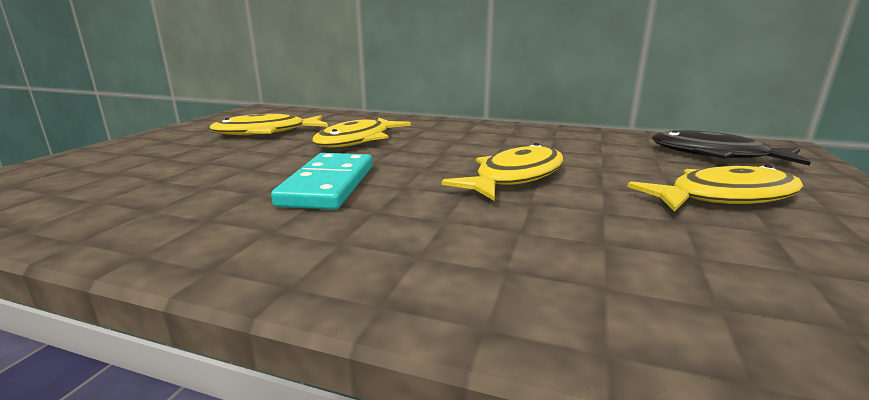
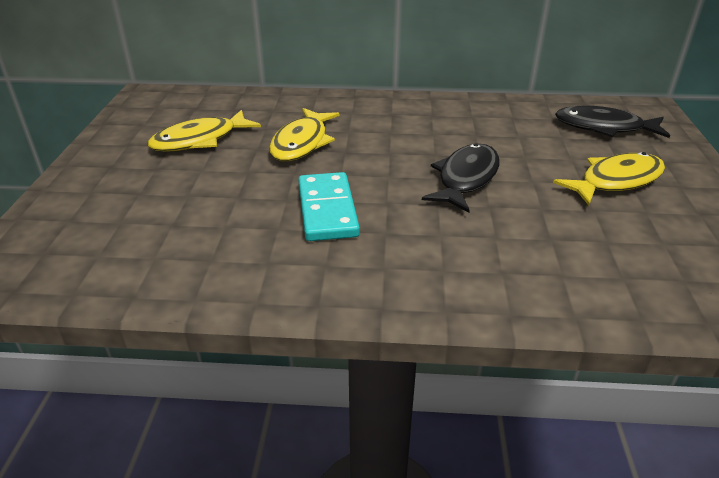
camera: 15 degrees left, 15 degrees up
yellow fish [442,143,563,201] -> black fish [422,144,500,213]

